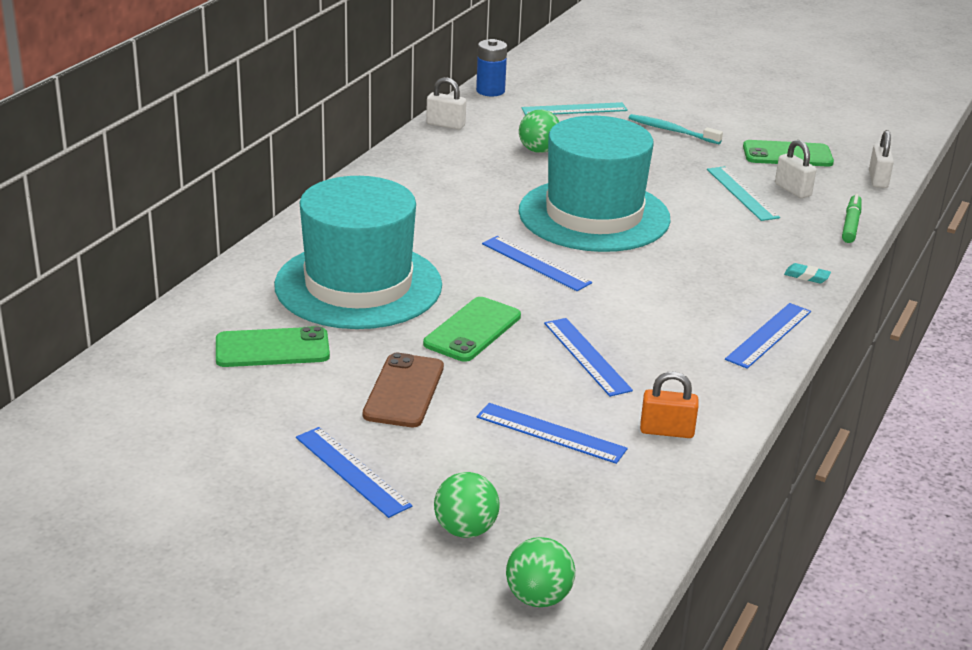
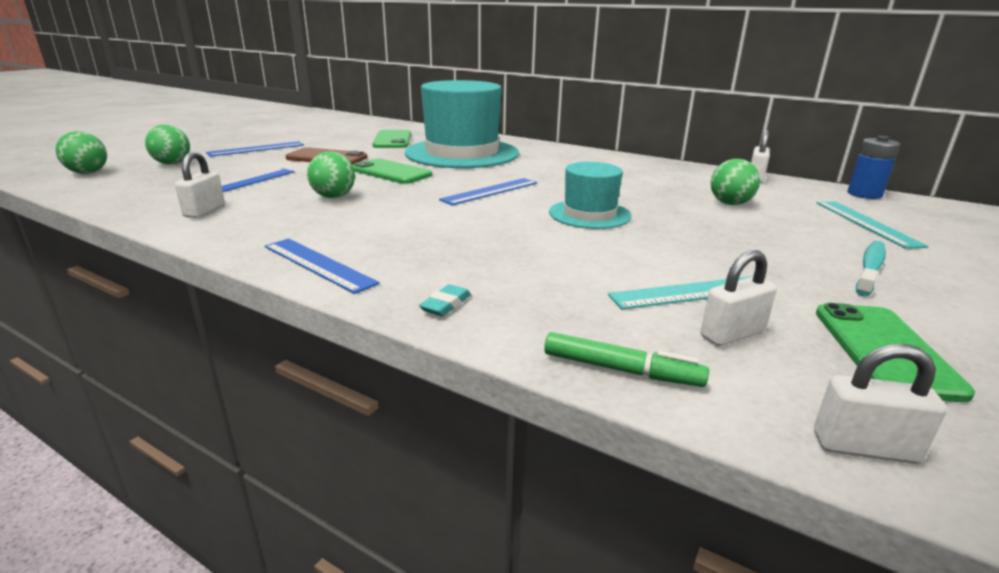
camera: 95 degrees right, 5 degrees down
turquoise hat [519,116,671,252] -> turquoise hat [549,162,631,229], size x0.52
blue ruler [544,318,633,397] -> green ball [307,152,355,198]
orange padlock [640,371,698,438] -> white padlock [175,151,225,218]

